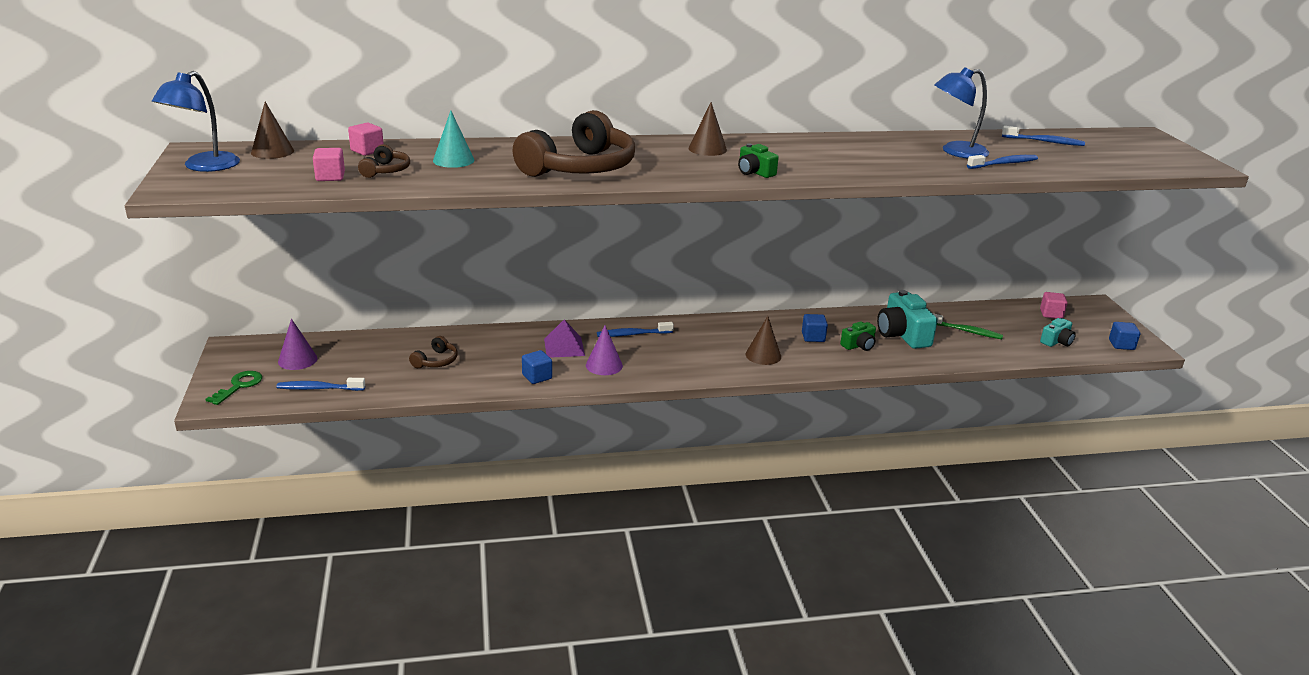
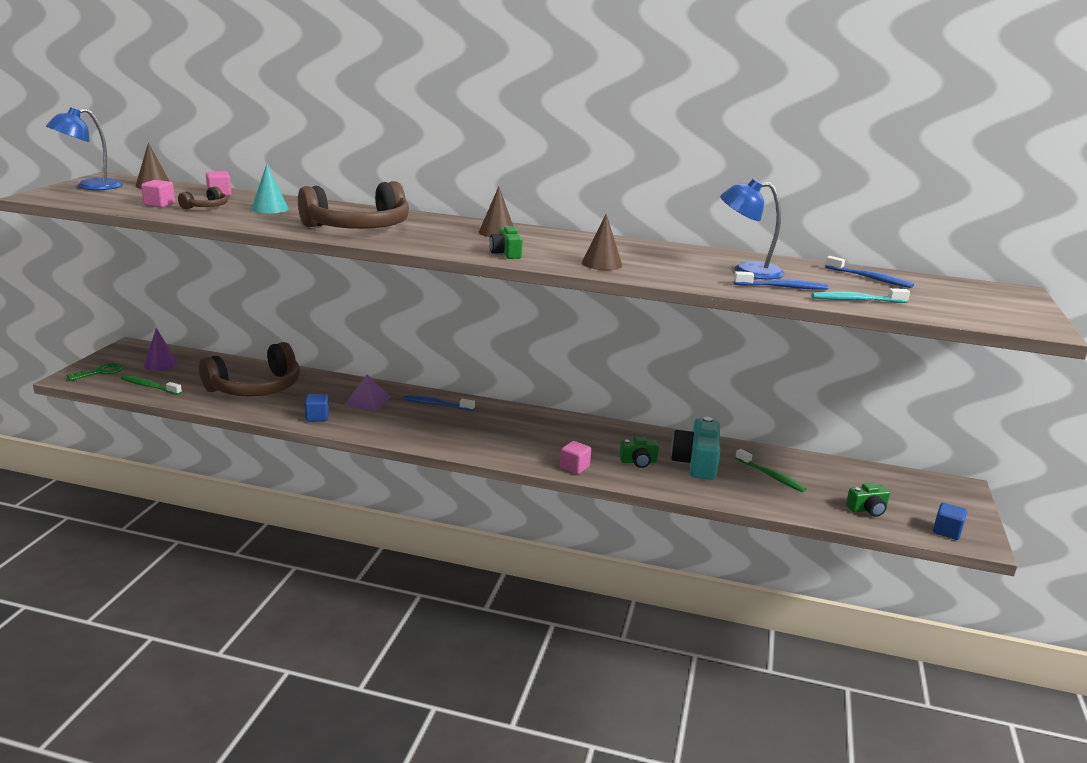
camera: 25 degrees right, 5 degrees down
blue toothbrush [276,378,365,391] -> green toothbrush [121,375,182,395]
brown headphones [409,336,458,368] -> brown headphones [199,342,300,396], size x2.30
purple cone [586,325,623,375] -> none
brown cone [746,316,781,365] -> brown cone moved to [582,214,622,270]
blue cube [802,314,828,342] -> none
pink cube [1040,292,1068,319] -> pink cube moved to [560,441,591,474]
turquoise camera [1040,318,1076,347] -> green camera [846,483,890,517]
none -> turquoise toothbrush [812,288,910,303]

